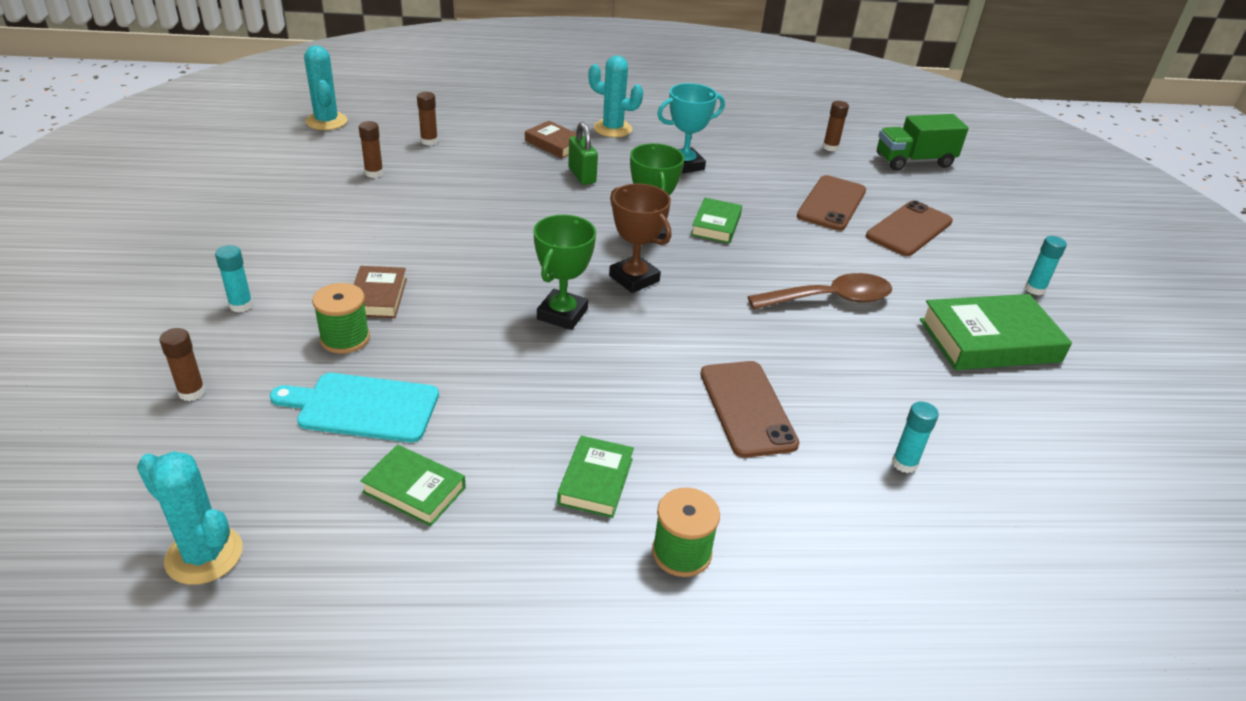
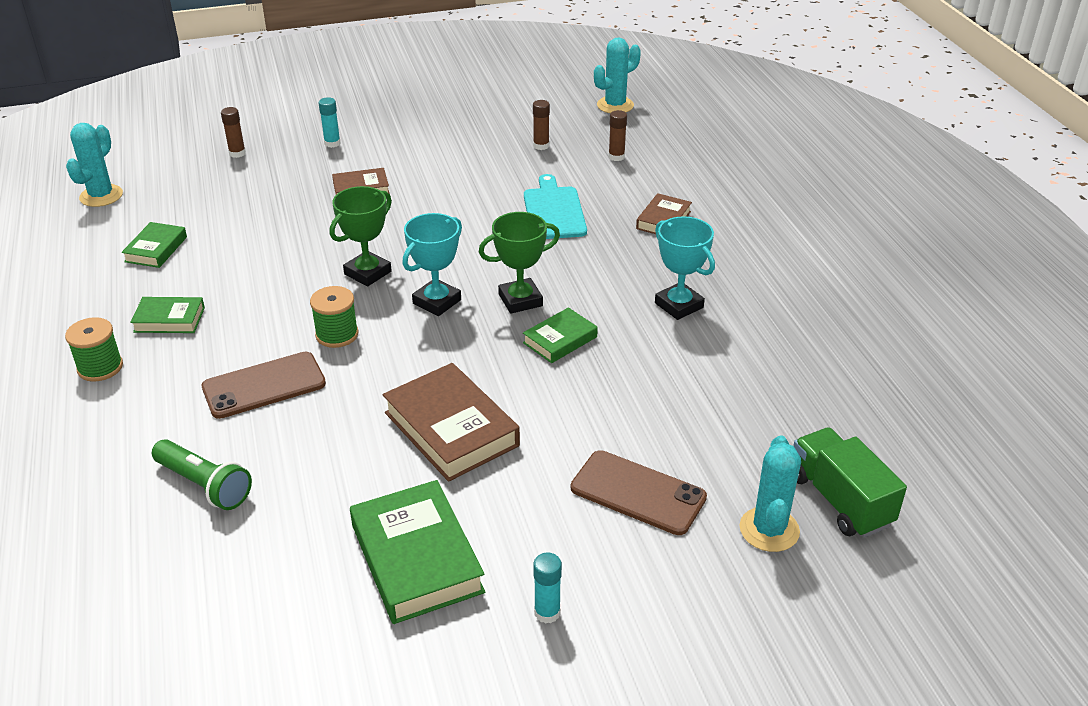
camera: 80 degrees right, 0 degrees up
turquoise cutting board [270,373,439,442] -> turquoise cutting board moved to [524,174,587,239]
green spool [312,283,370,354] -> green spool moved to [310,286,358,348]
green trophy [533,215,596,330] -> green trophy turned 60 degrees counterclockwise [330,186,392,287]
green padlock [568,122,598,185] -> none
turquoise cactus [588,56,643,137] -> turquoise cactus moved to [740,435,801,552]
brown trophy [609,184,671,293] -> turquoise trophy [402,213,462,316]
green book [691,198,742,244] -> green book turned 45 degrees counterclockwise [523,307,598,363]
brown spoon [747,273,892,309] -> brown book [383,363,520,482]
brown phone [797,175,866,231] -> none
brown glue stick [823,101,849,151] -> none
turquoise glue stick [892,402,939,473] -> green flashlight [152,439,252,510]

